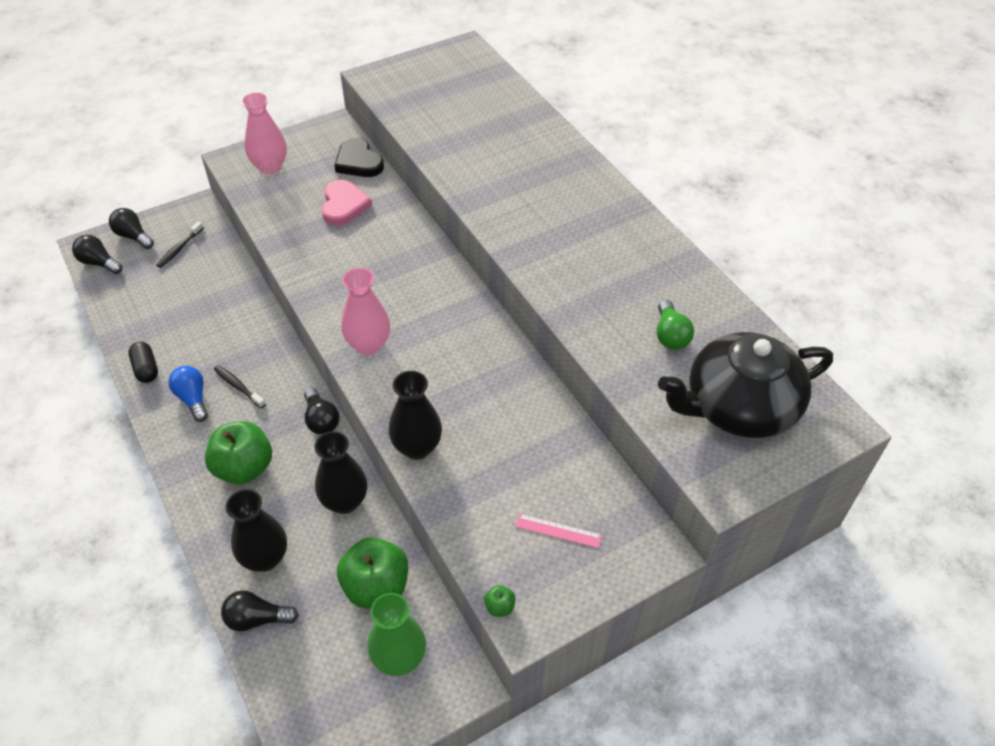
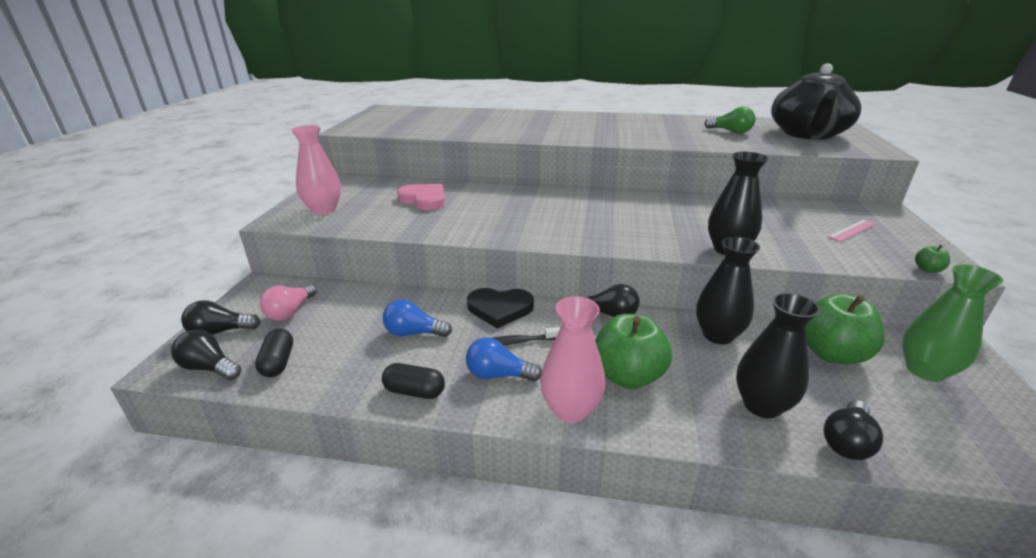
camera: 50 degrees left, 20 degrees down
black light bulb [72,235,122,274] -> black light bulb turned 45 degrees clockwise [171,329,241,380]
black toothbrush [157,221,203,268] -> pink light bulb [260,284,316,321]
black heart [334,138,384,177] -> black heart moved to [467,288,534,328]
pink vase [341,268,390,355] -> pink vase moved to [540,296,605,423]
none -> black capsule [255,329,293,377]
none -> blue light bulb [383,299,452,337]

